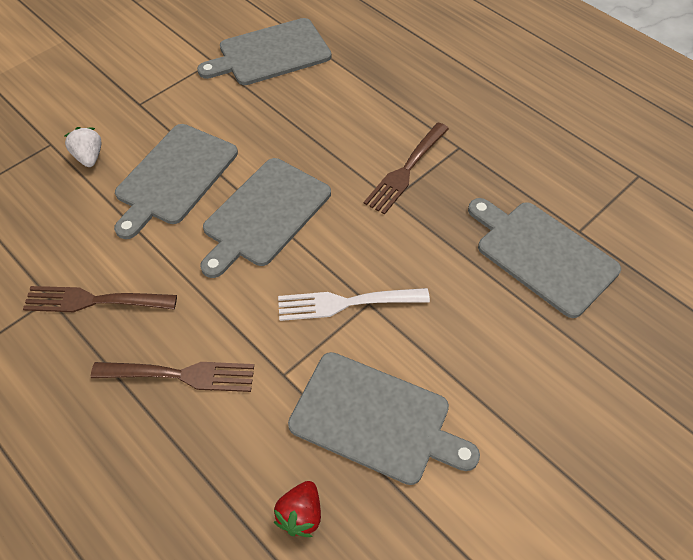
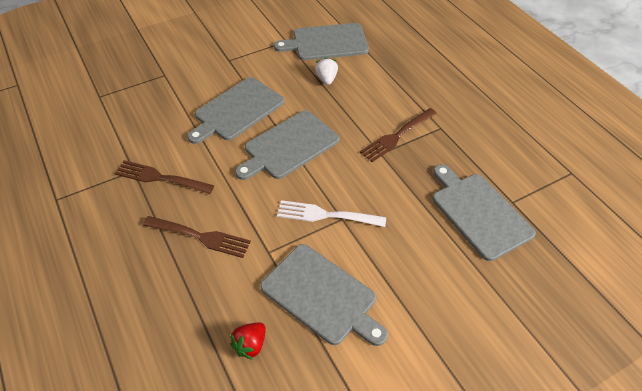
camera: 15 degrees right, 5 degrees down
white strawberry [65,127,101,167] -> white strawberry moved to [315,57,338,85]

